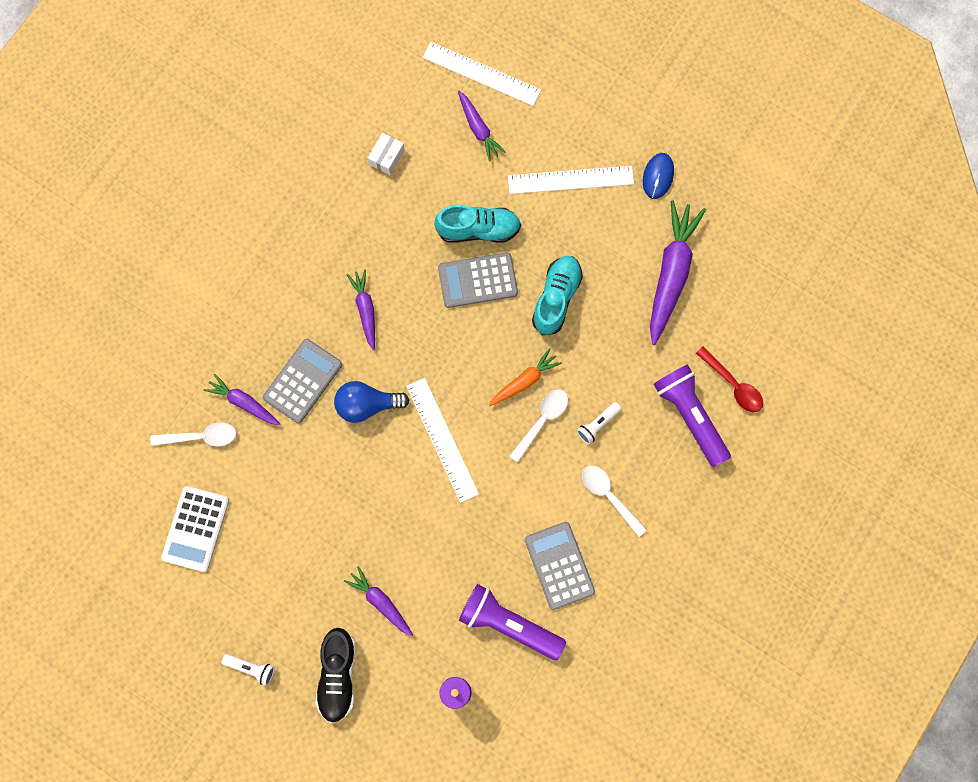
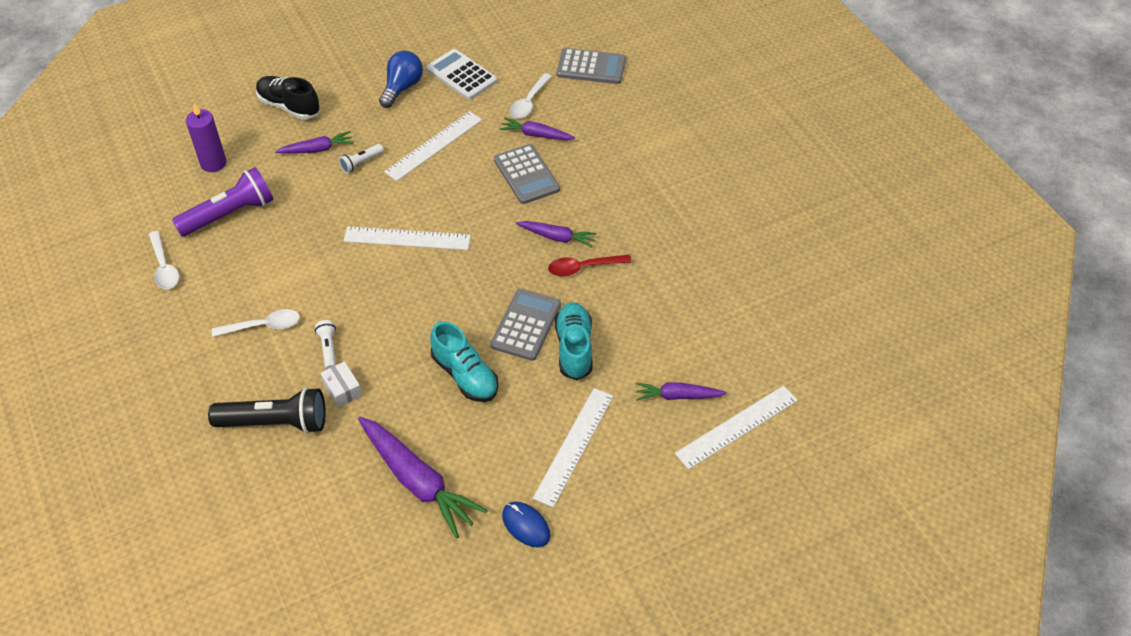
camera: 120 degrees right, 25 degrees down
purple carrot [204,373,280,425] -> purple carrot turned 135 degrees counterclockwise [500,118,575,140]
white flashlight [222,654,274,686] -> white flashlight moved to [339,144,383,173]
blue light bulb [334,381,409,423] -> blue light bulb moved to [379,51,423,108]
white box [368,133,405,175] -> white box moved to [320,361,362,408]
turquoise shoe [434,205,521,243] -> turquoise shoe turned 150 degrees clockwise [555,302,592,380]
orange carrot [489,348,562,406] -> none
white spoon [509,389,568,463] -> white spoon moved to [149,231,179,289]
grey calculator [525,522,595,610] -> grey calculator moved to [557,48,626,84]
purple flashlight [653,364,731,467] -> black flashlight [208,387,326,434]
red spoon [696,346,763,412] -> red spoon moved to [548,255,632,277]
none -> white ruler [384,111,482,181]

